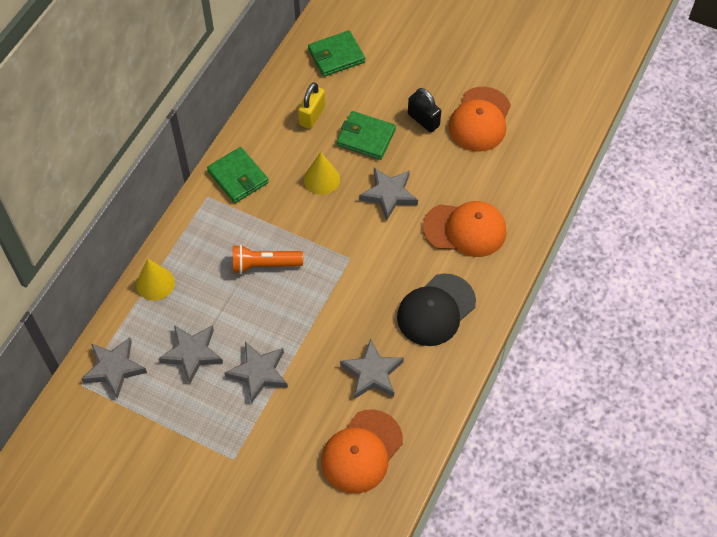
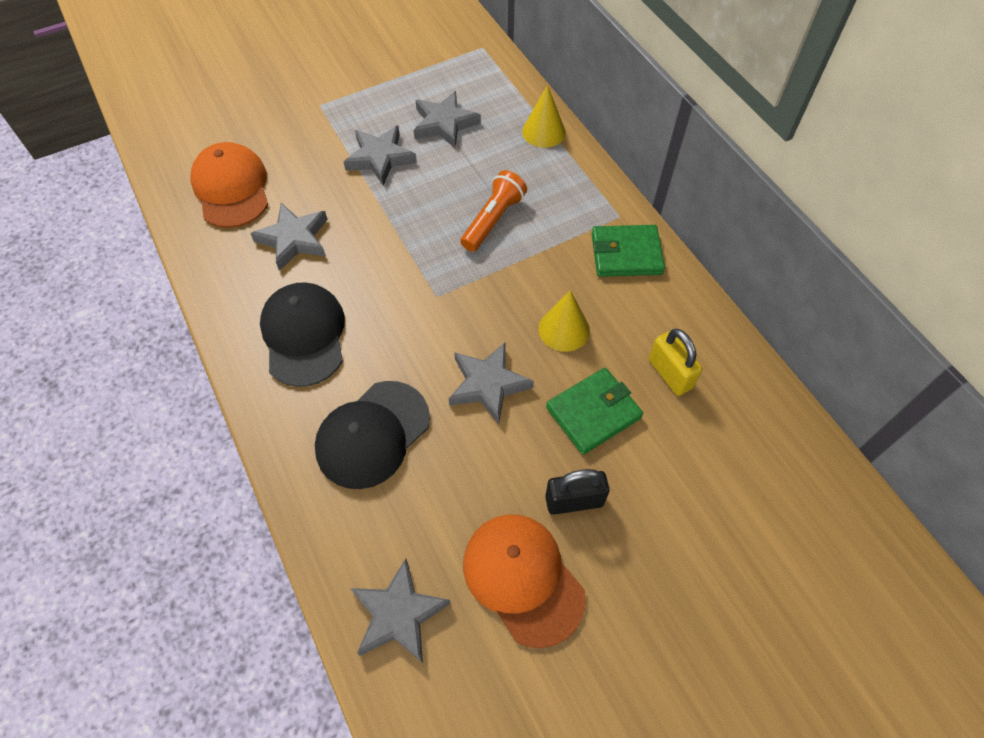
camera: 125 degrees right, 0 degrees up
grey star [81,337,147,399] -> grey star moved to [350,559,451,663]
green wallet [308,30,365,77] -> none
orange cap [423,201,507,257] -> black cap [315,381,430,489]

